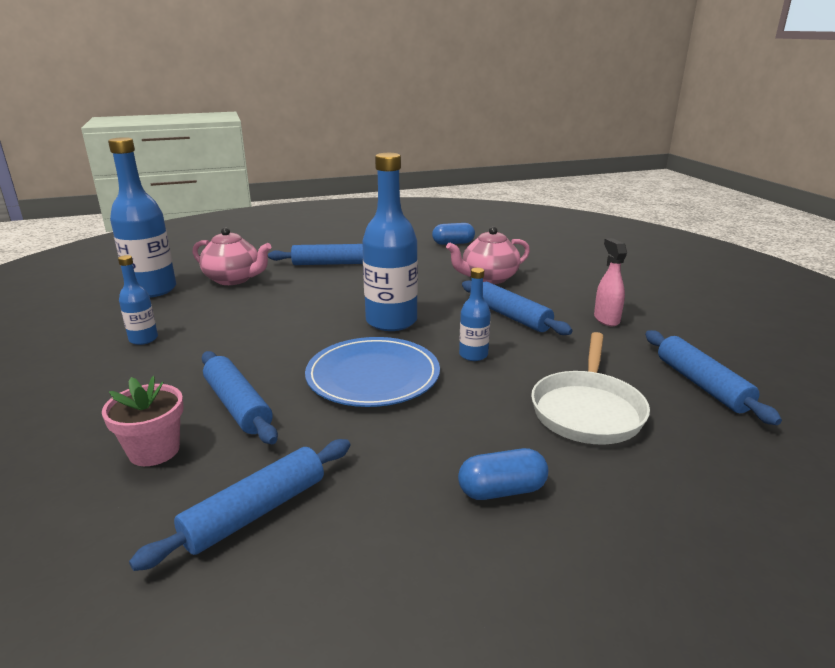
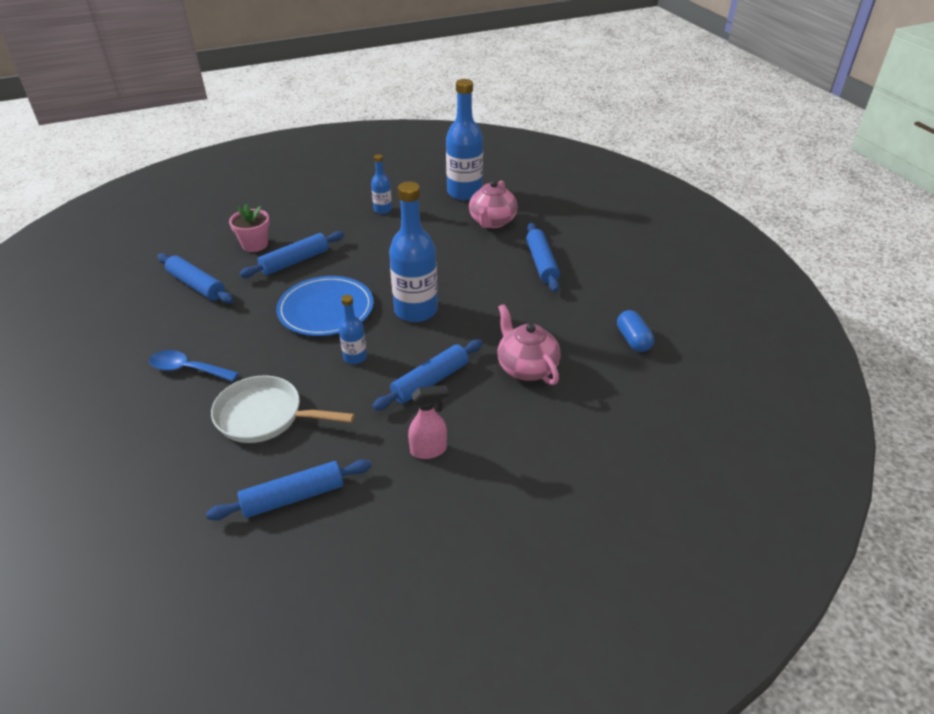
camera: 85 degrees right, 15 degrees up
blue capsule [458,448,548,500] -> blue spoon [149,350,239,382]

